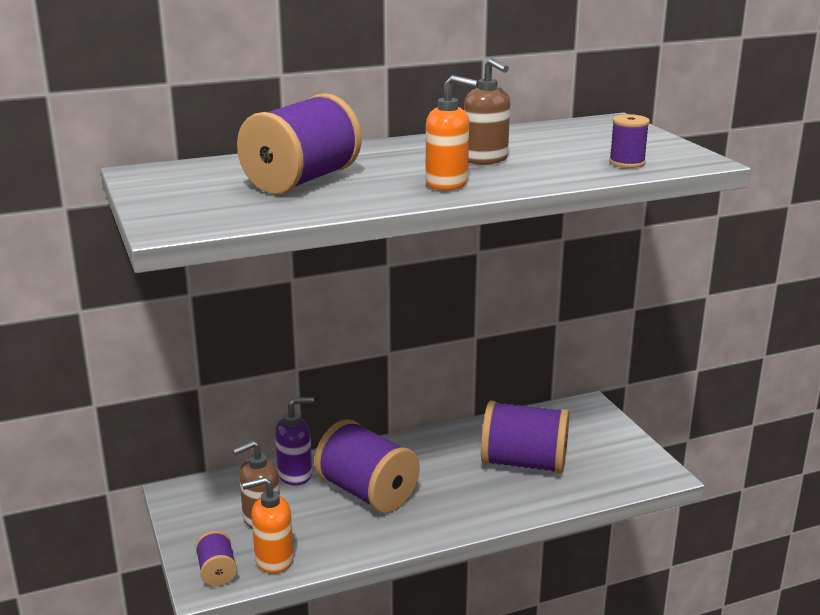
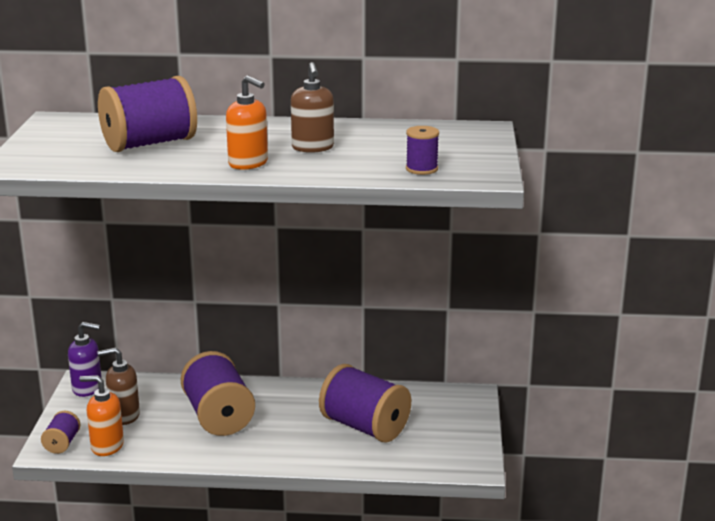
camera: 25 degrees right, 0 degrees up
purple soap dispenser [275,397,314,486] -> purple soap dispenser moved to [68,322,102,397]

